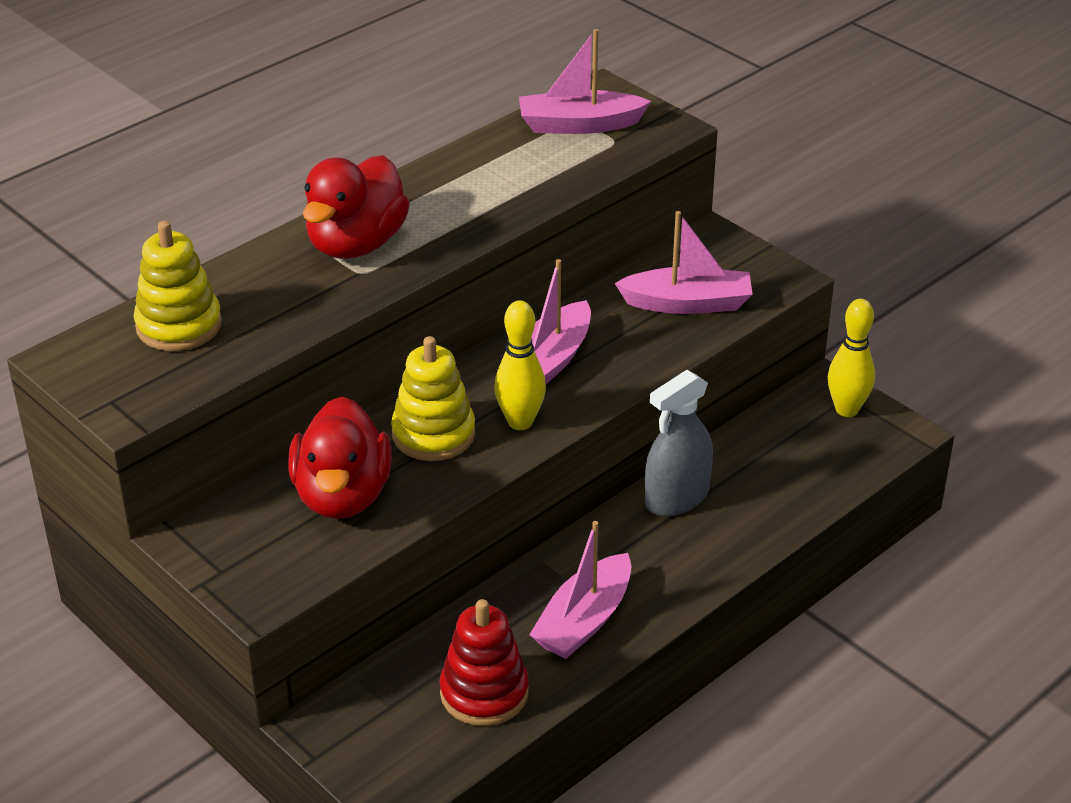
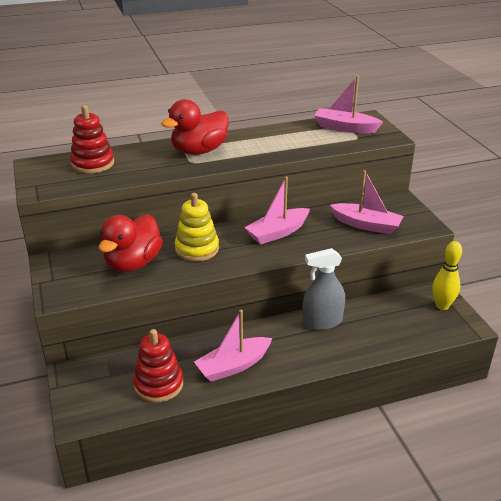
camera: 25 degrees right, 5 degrees down
yellow stacking toy [134,221,222,351] -> red stacking toy [70,105,114,174]
yellow bowling pin [495,300,546,430] -> none

